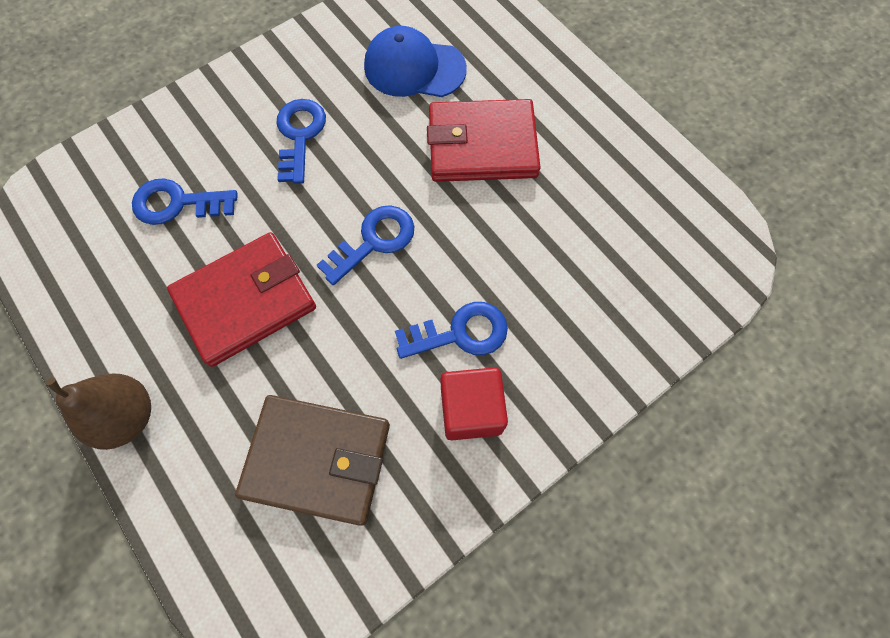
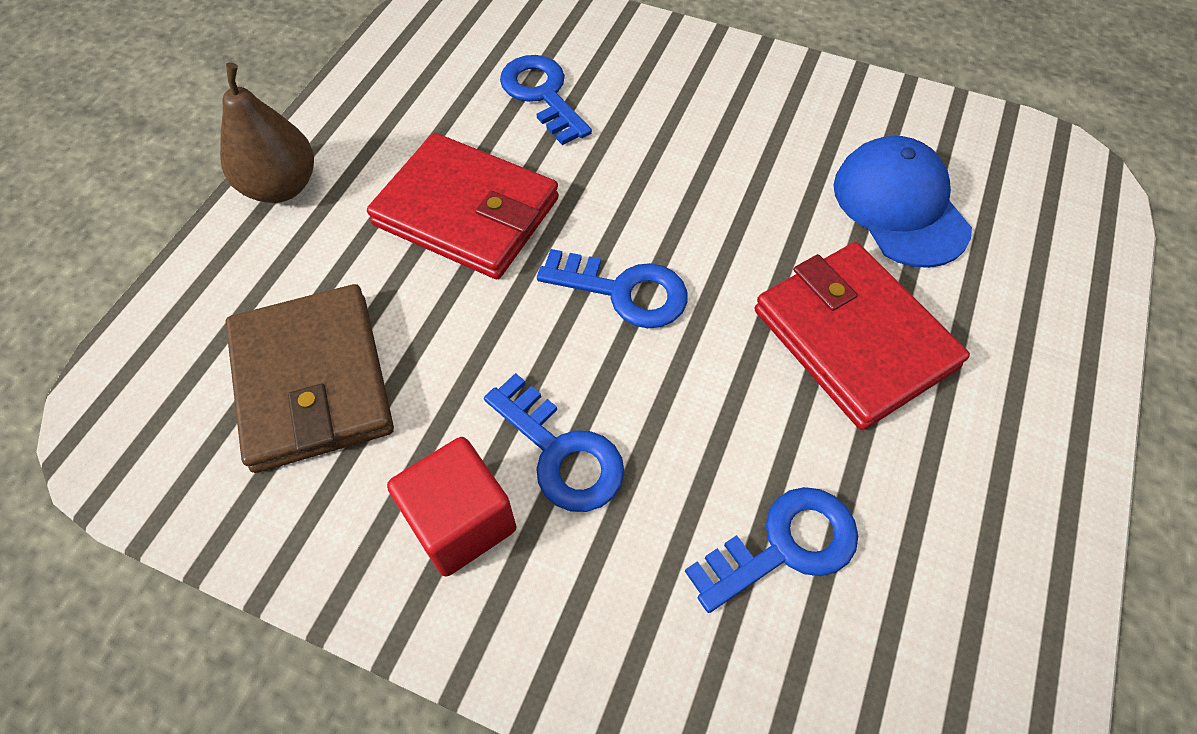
camera: 60 degrees right, 10 degrees down
blue key [276,99,326,184] -> blue key moved to [685,487,858,613]

